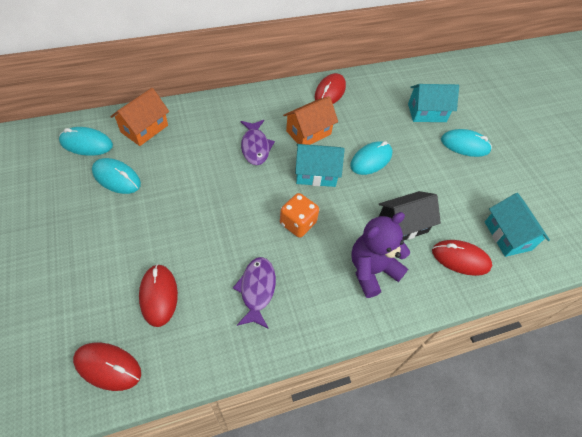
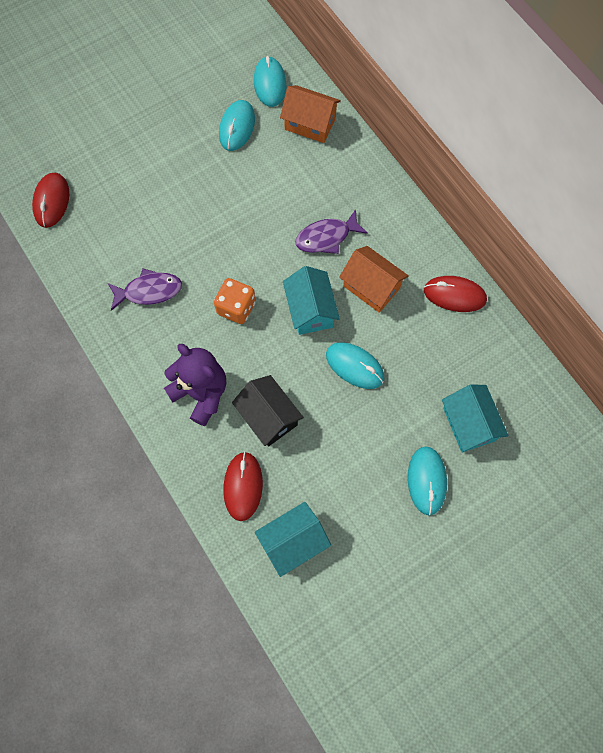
camera: 80 degrees right, 15 degrees up
red mouse [139,264,178,327] -> none

